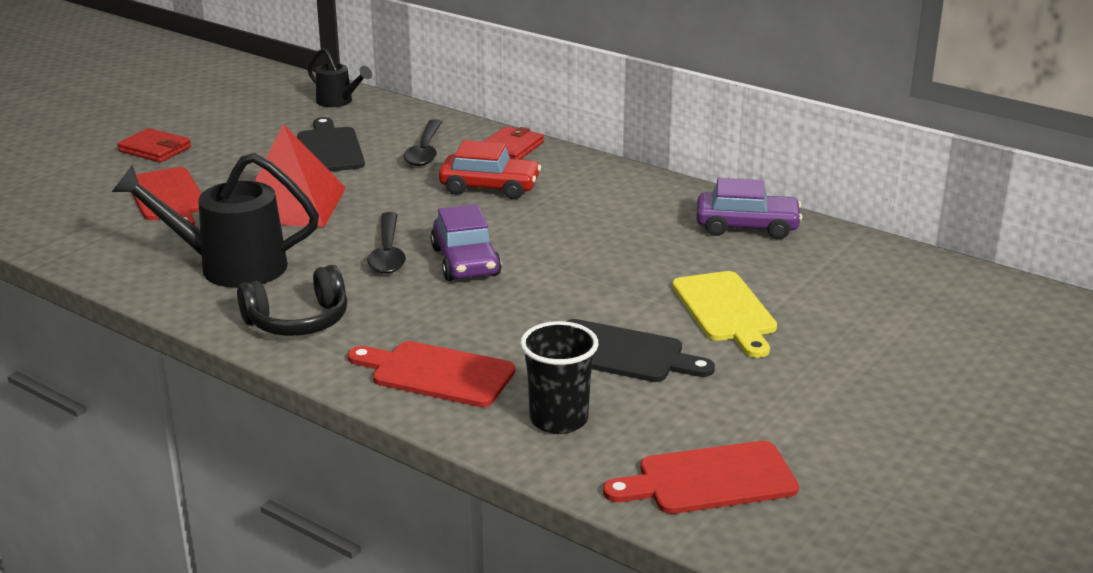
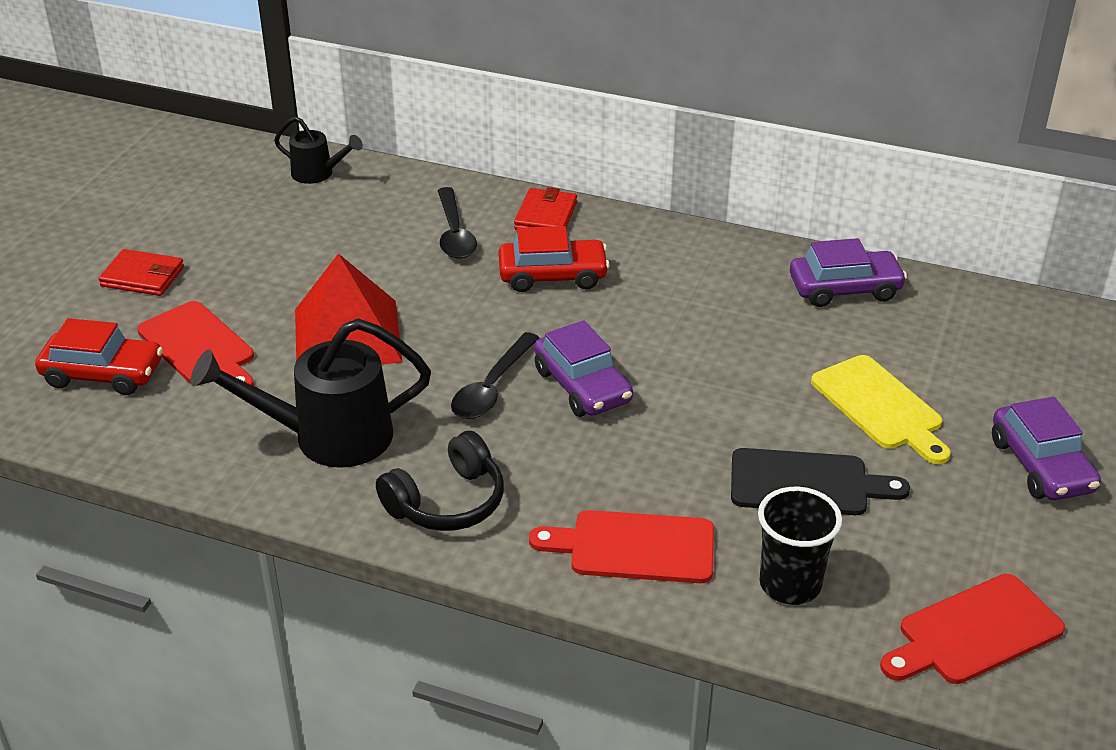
camera: 15 degrees left, 10 degrees up
black cutting board [297,117,365,172] -> none
black spoon [367,212,406,274] -> black spoon turned 45 degrees clockwise [451,332,539,419]
none -> red car [35,318,163,395]
none -> purple car [992,397,1101,500]

